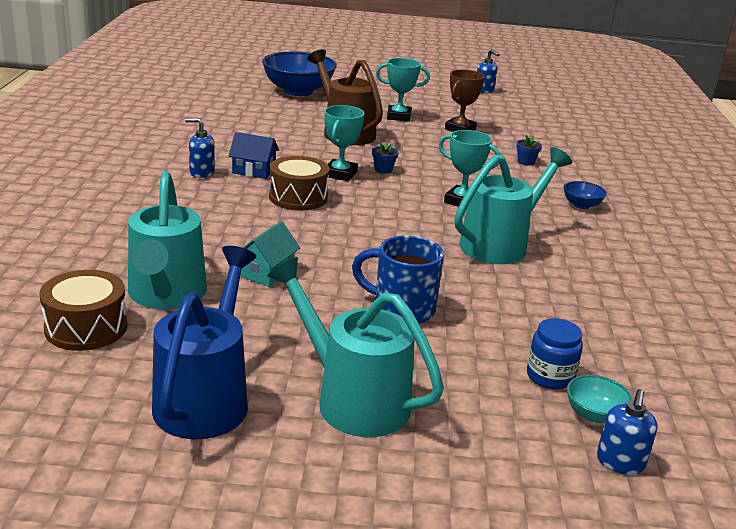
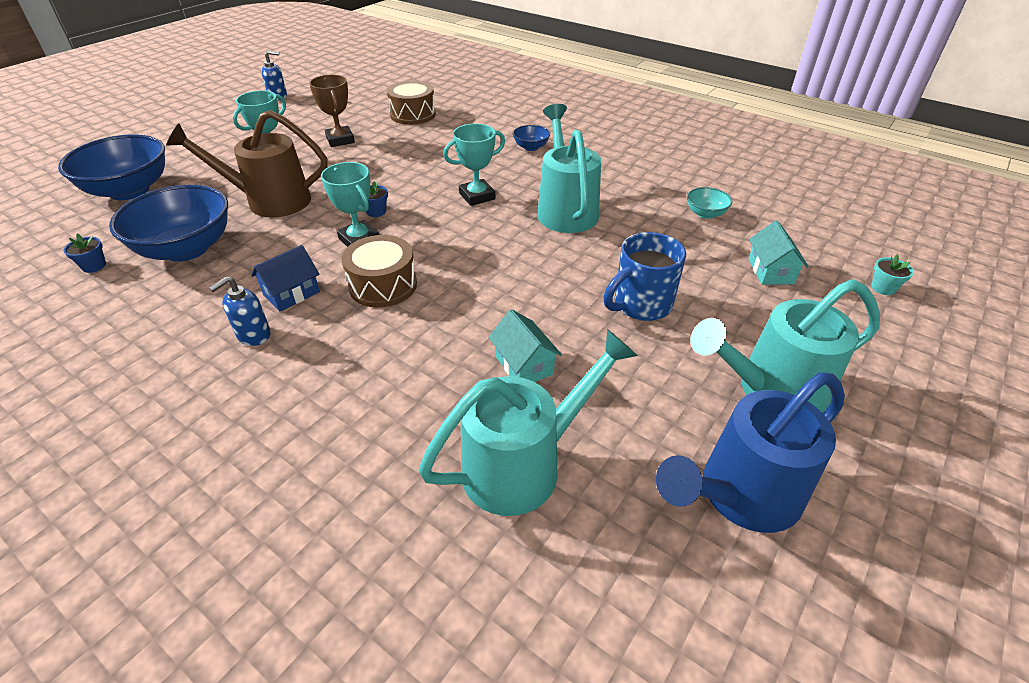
camera: 55 degrees left, 15 degrees up
brown drum [39,270,127,351] -> brown drum moved to [387,80,436,125]
turquoise watering can [128,171,207,309] -> turquoise watering can turned 60 degrees counterclockwise [418,329,638,516]
blue watering can [152,246,256,440] -> blue watering can turned 75 degrees counterclockwise [656,372,845,533]
blue flower pot [516,135,542,166] -> blue flower pot moved to [63,233,106,273]
blue jar [527,318,583,390] -> turquoise house [748,220,809,285]
turquoise bowl [567,375,633,423] -> turquoise bowl moved to [687,187,732,219]
blue soap dispenser [597,389,658,475] -> turquoise flower pot [871,254,914,295]
none -> blue bowl [109,185,228,262]

